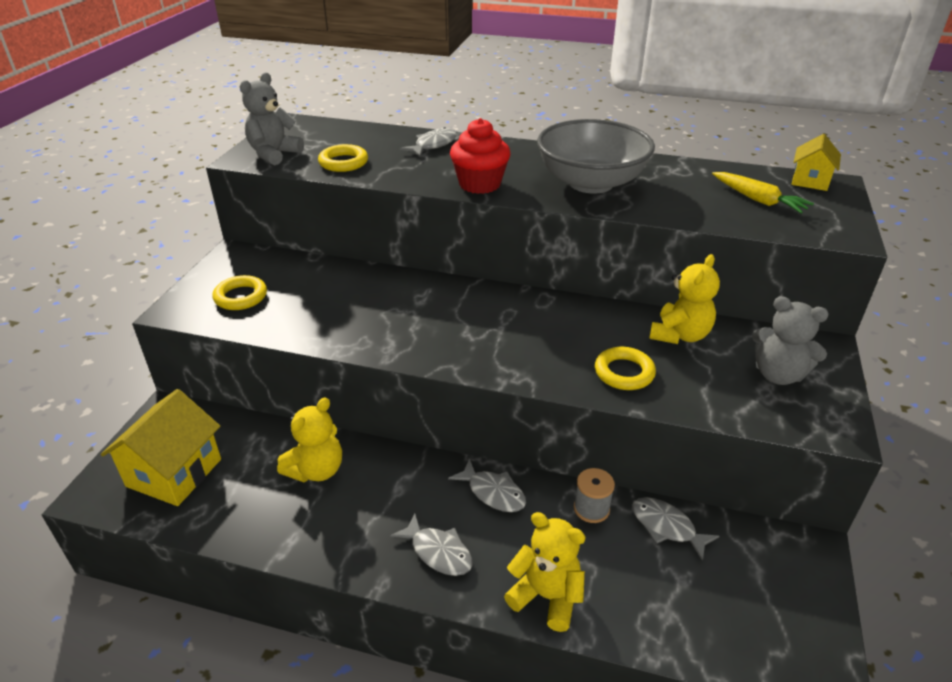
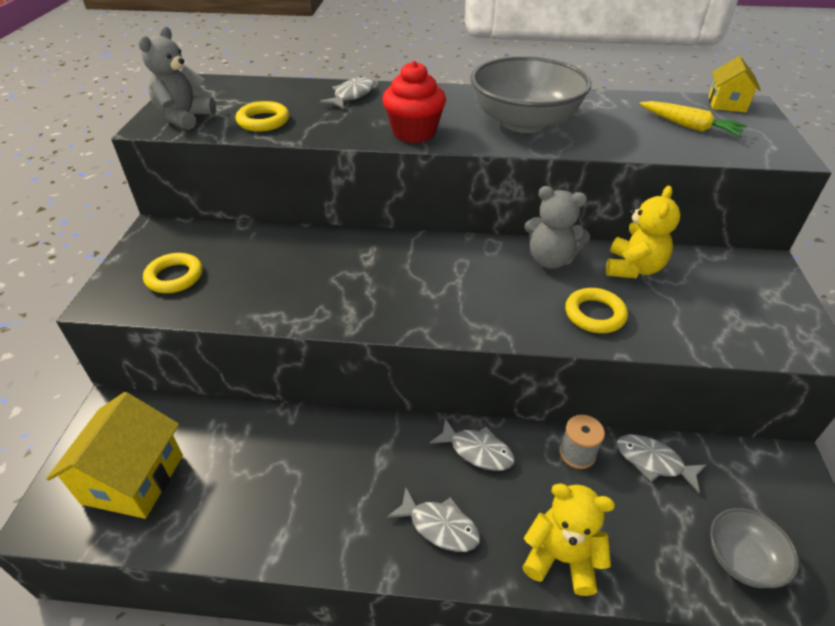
camera: 10 degrees left, 5 degrees up
yellow teddy bear [277,397,342,482] -> none
grey teddy bear [752,296,829,385] -> grey teddy bear moved to [524,186,590,269]
none -> grey bowl [710,508,799,588]

